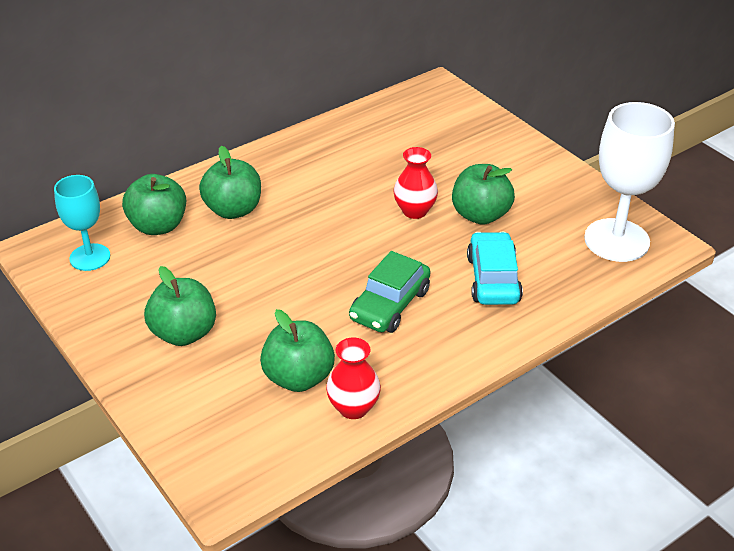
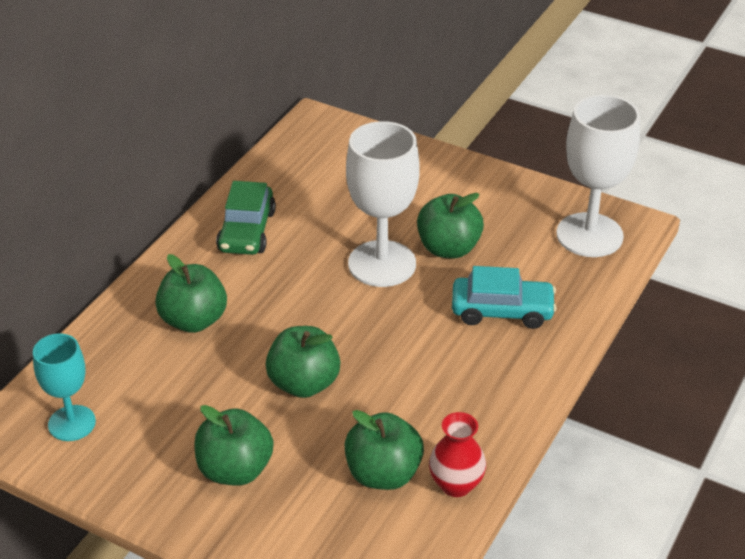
camera: 25 degrees left, 0 degrees up
green apple [122,174,186,235] -> green apple moved to [266,326,340,398]
green car [349,251,431,333] -> green car moved to [216,181,276,255]
red vase [393,147,438,219] -> white goblet [346,121,420,287]
turquoise car [467,232,523,305] -> turquoise car turned 120 degrees clockwise [452,266,557,329]

